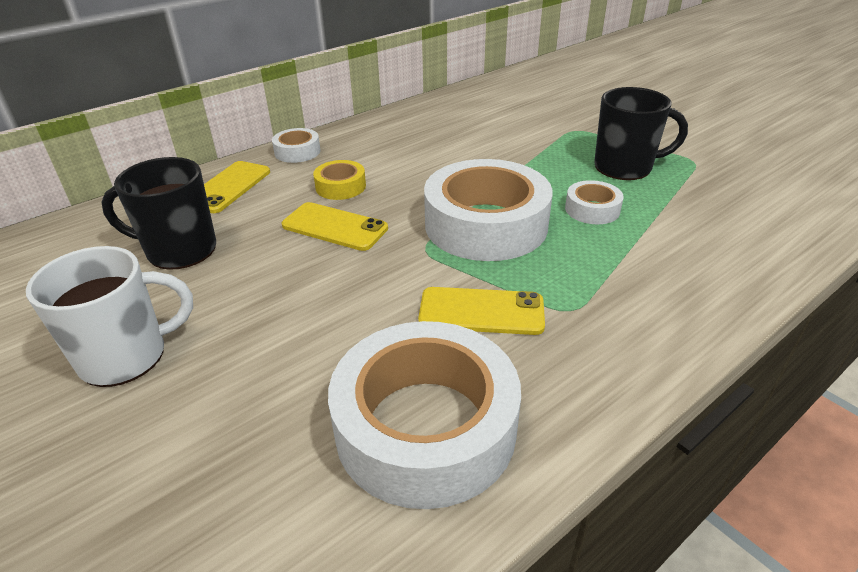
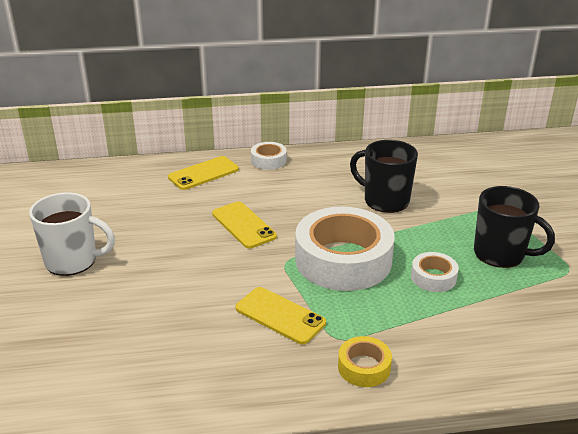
camera: 30 degrees right, 5 degrees down
black mug [101,157,216,270] -> black mug moved to [350,140,418,213]
yellow tape [313,160,366,200] -> yellow tape moved to [338,336,392,387]
white tape [328,321,521,509] -> none

